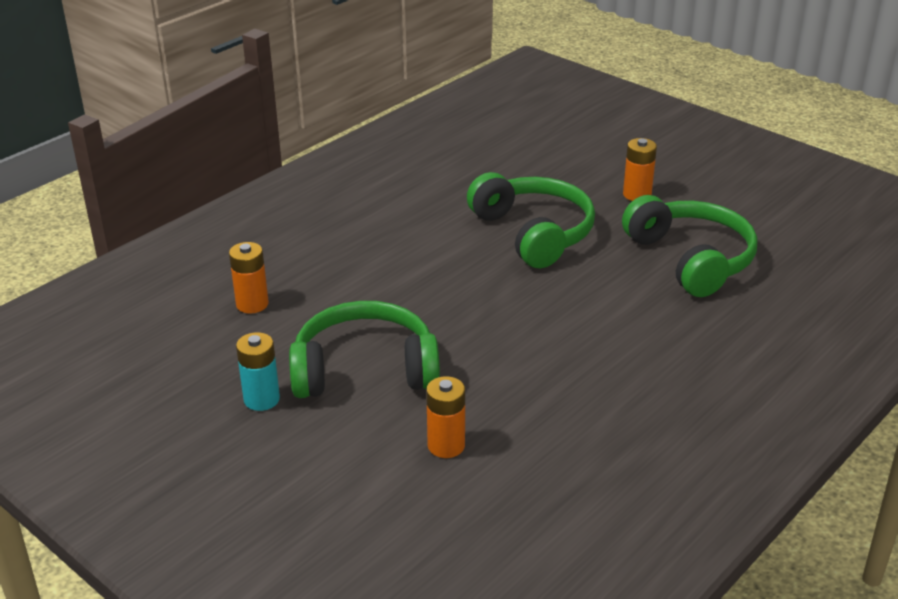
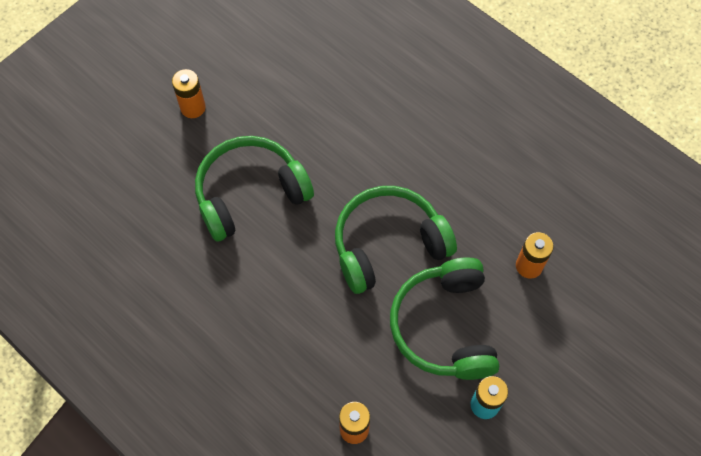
camera: 90 degrees left, 30 degrees up
green headphones [622,195,757,297] -> green headphones moved to [335,186,457,294]

